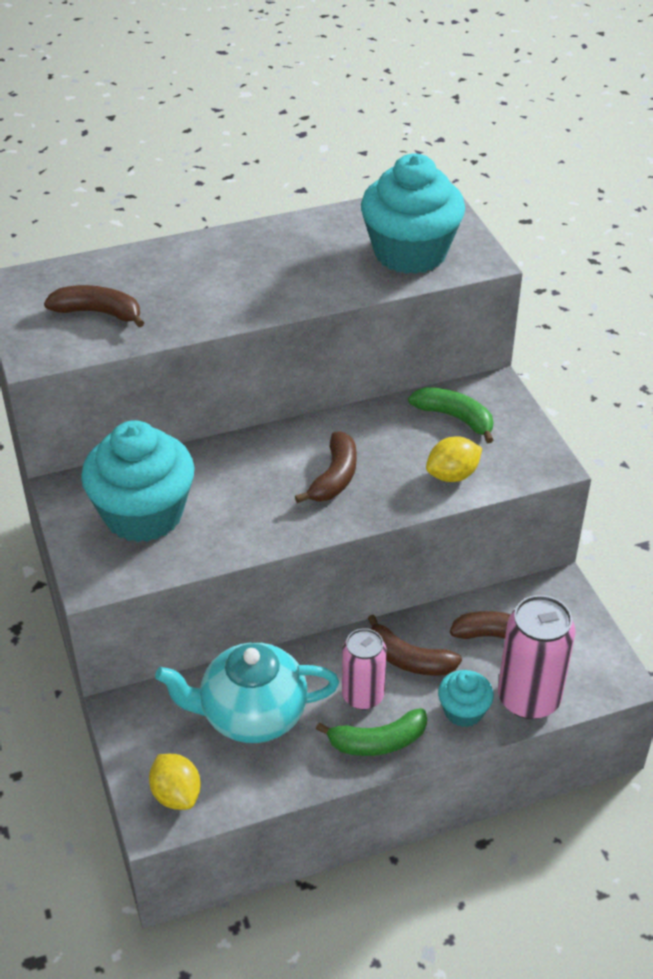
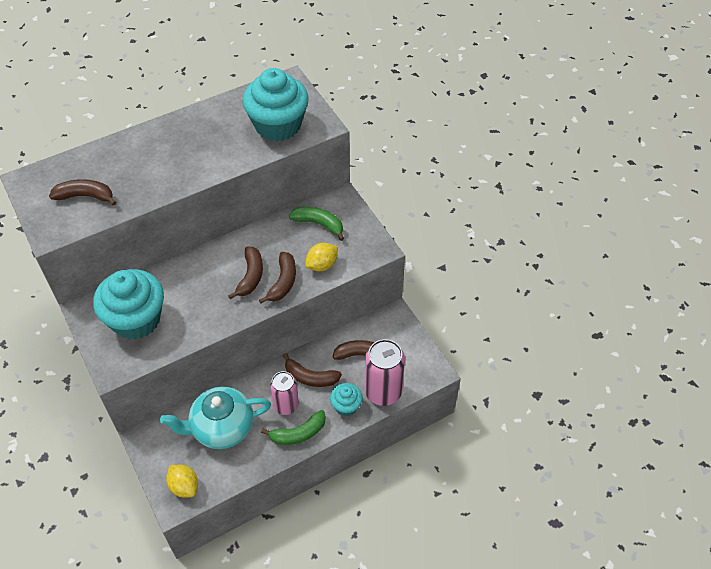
camera: 10 degrees left, 10 degrees up
none -> brown banana [259,252,296,304]

